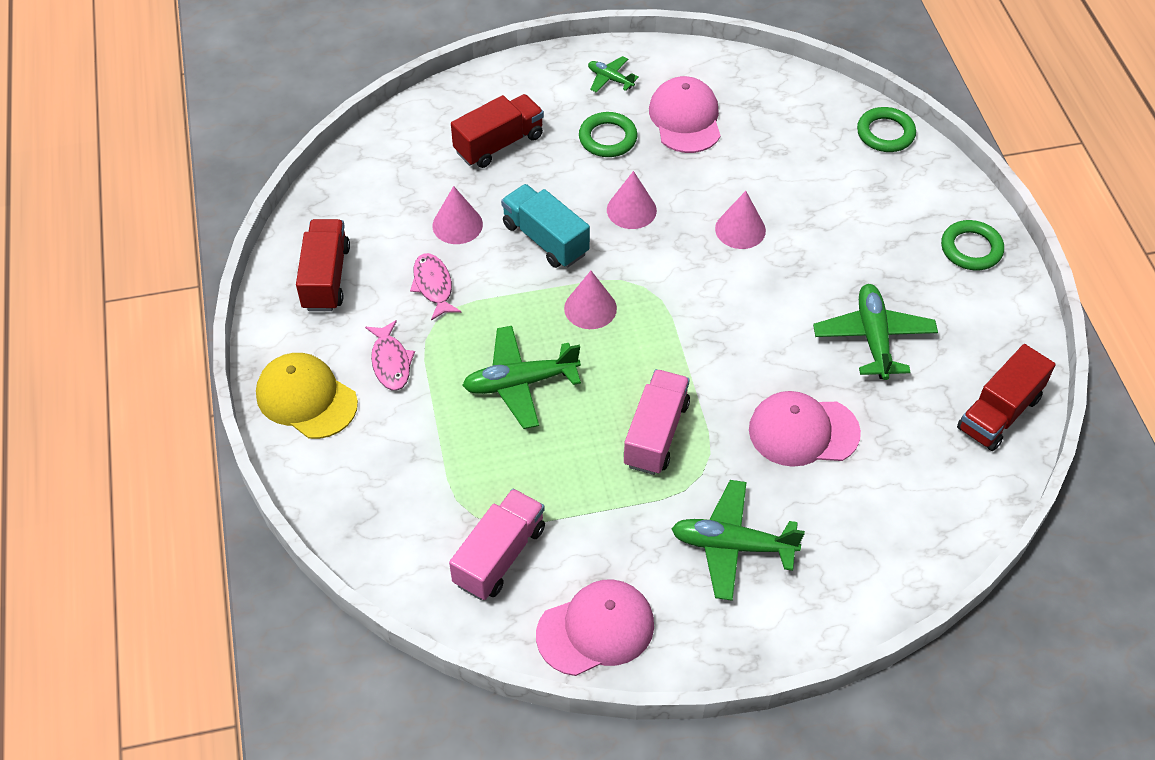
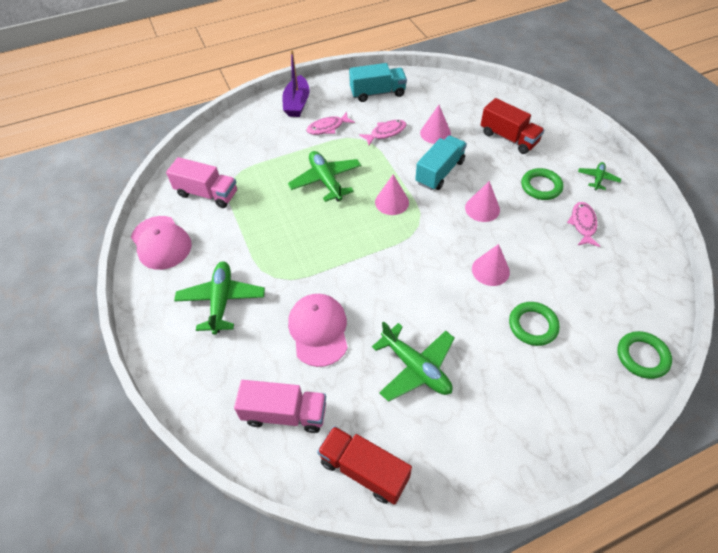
camera: 80 degrees right, 0 degrees up
yellow cap [256,353,358,439] -> purple boat [283,50,310,117]
red truck [296,219,350,311] -> turquoise truck [349,63,407,102]
pink truck [624,369,690,475] -> pink truck moved to [234,380,326,433]
pink cap [649,76,721,153] -> pink fish [567,202,600,247]
green plane [813,284,938,380] -> green plane turned 60 degrees clockwise [372,321,455,402]
green ring [941,220,1004,270] -> green ring moved to [509,302,560,346]

